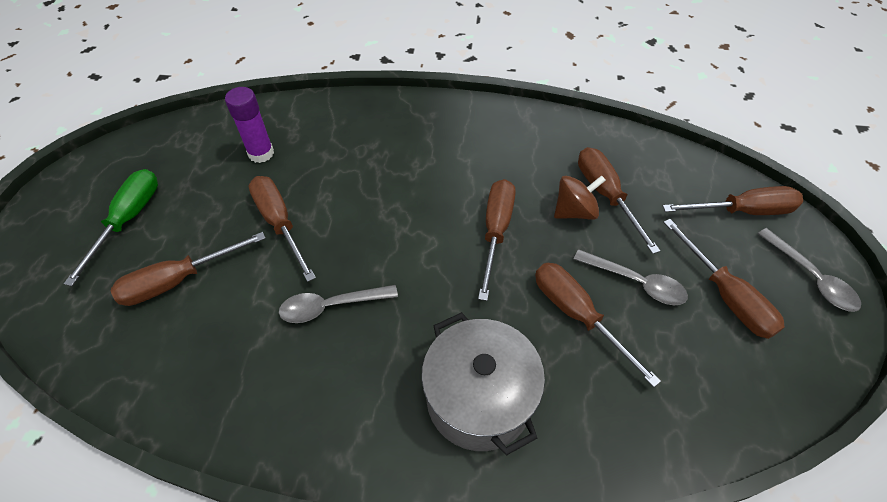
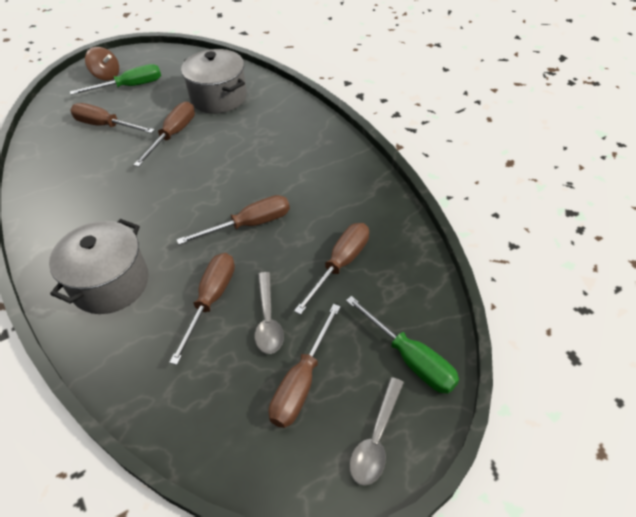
camera: 55 degrees right, 5 degrees down
purple glue stick [225,87,274,163] -> grey pot [181,49,247,114]
grey spoon [279,285,398,323] -> none
brown spinning top [554,175,606,220] -> brown spinning top moved to [85,47,119,80]
brown screwdriver [663,186,803,215] -> green screwdriver [346,296,459,393]

